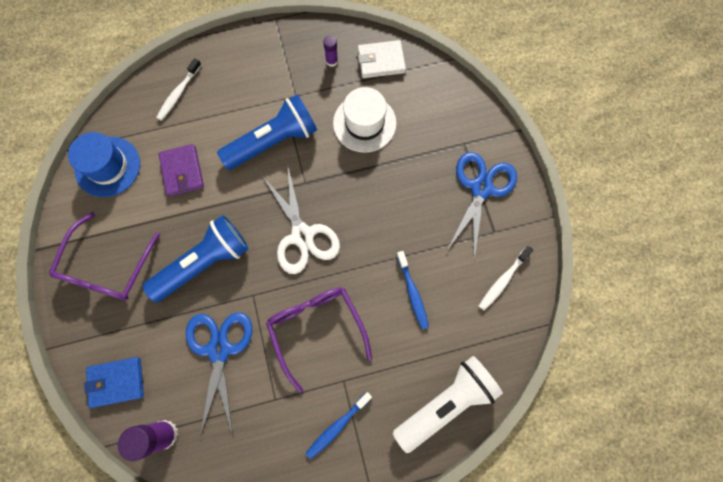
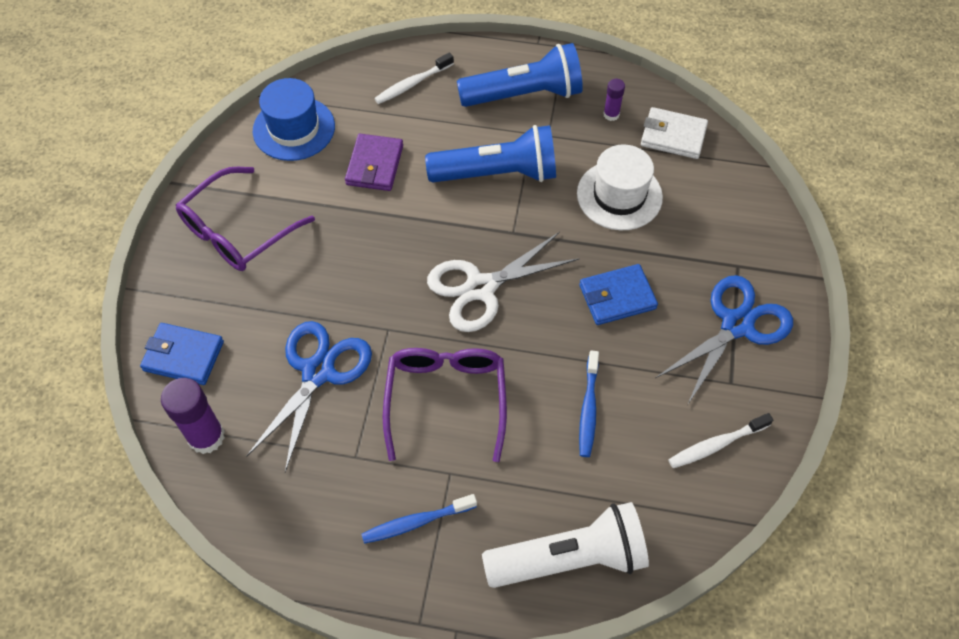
camera: 25 degrees right, 15 degrees down
blue flashlight [142,215,248,302] -> blue flashlight moved to [457,43,583,107]
white scissors [263,168,340,274] -> white scissors turned 60 degrees clockwise [427,232,580,332]
none -> blue wallet [579,264,658,325]

